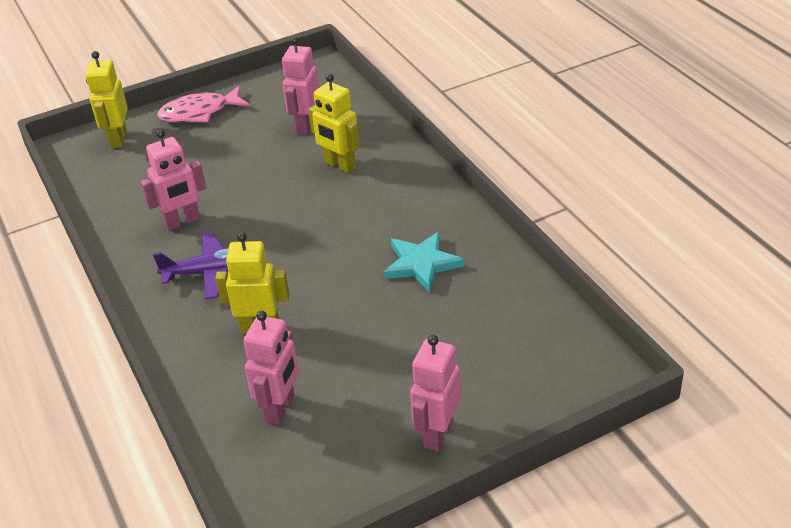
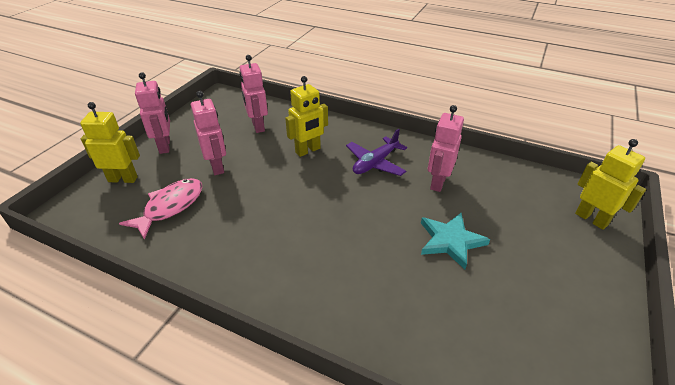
camera: 140 degrees right, 0 degrees up
pink fish [157,86,249,122] -> pink fish moved to [119,178,202,240]
pink robot [282,37,319,135] -> pink robot moved to [191,91,226,175]
yellow robot [308,74,360,173] -> yellow robot moved to [80,102,140,183]
turquoise star [383,231,464,293] -> turquoise star moved to [421,213,490,269]

